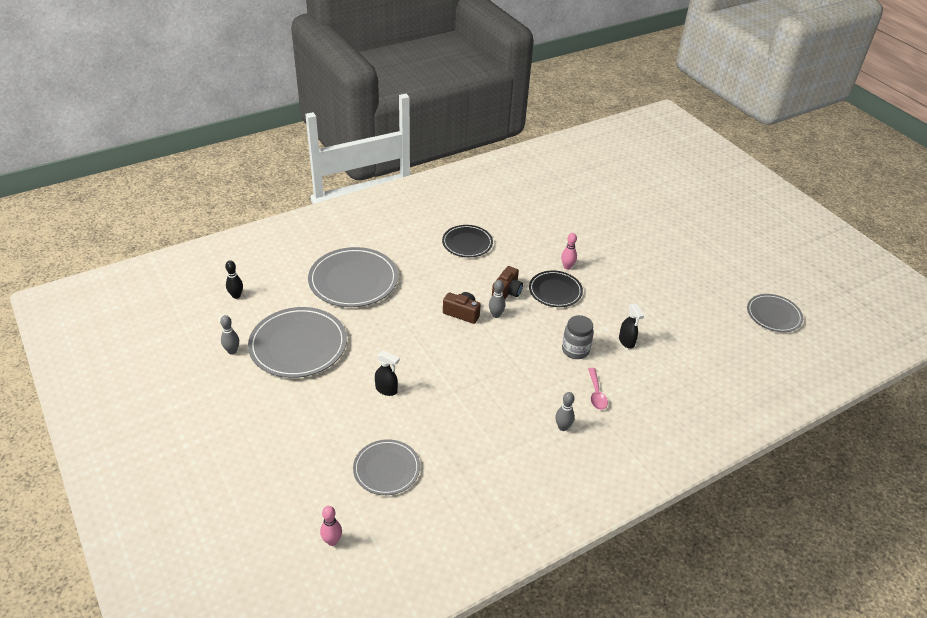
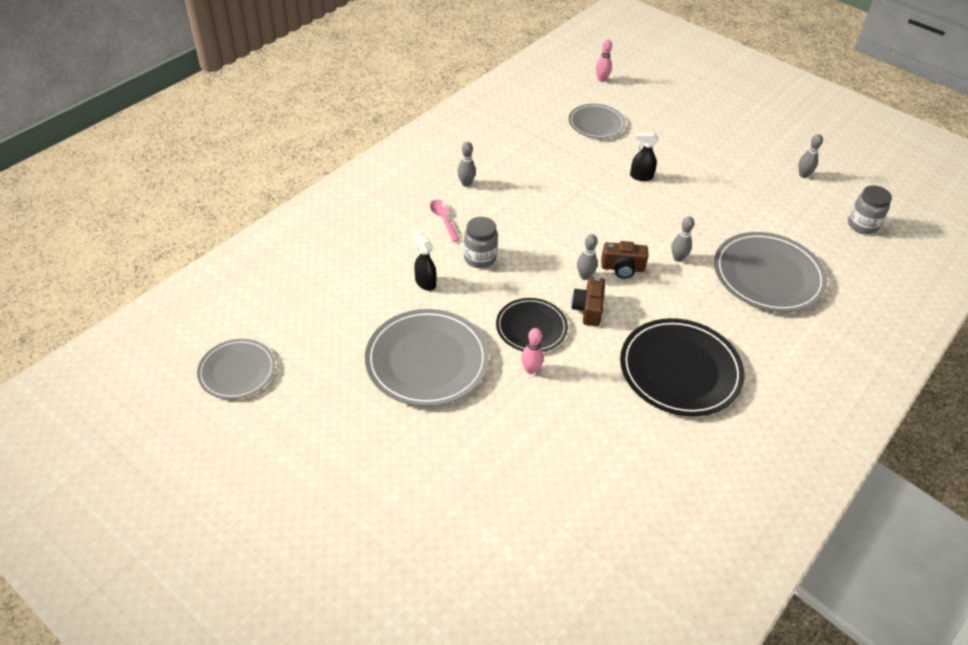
camera: 160 degrees right, 5 degrees up
black bowling pin [225,260,243,299] -> grey jar [848,185,892,234]
grey plate [248,307,347,378] -> grey plate moved to [365,309,489,407]
black plate [442,225,493,257] -> black plate [620,318,745,416], size x1.66
none -> grey bowling pin [671,217,694,262]

